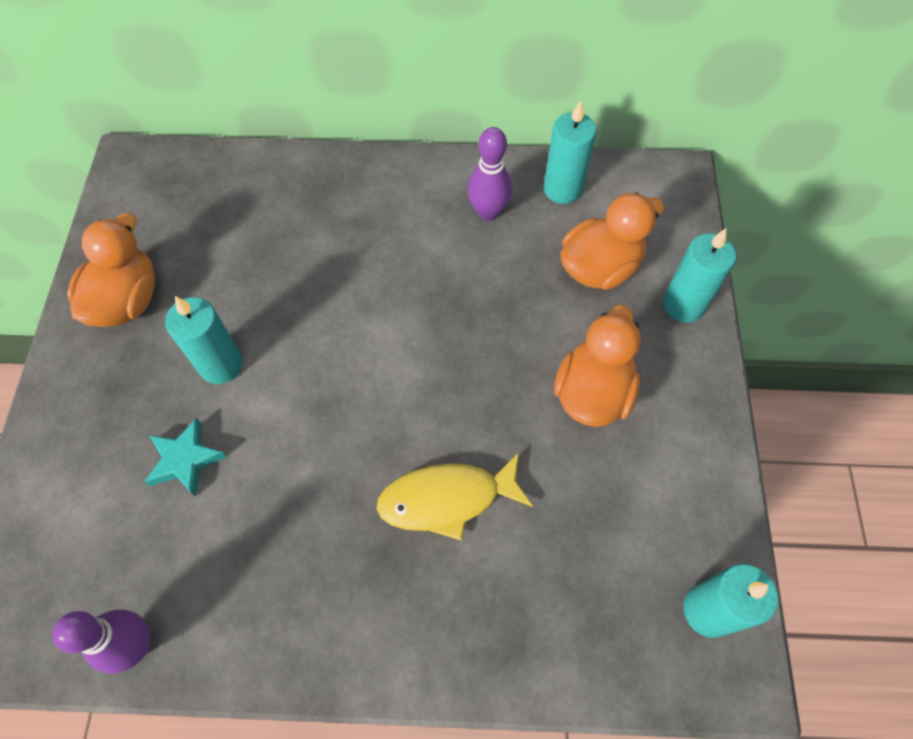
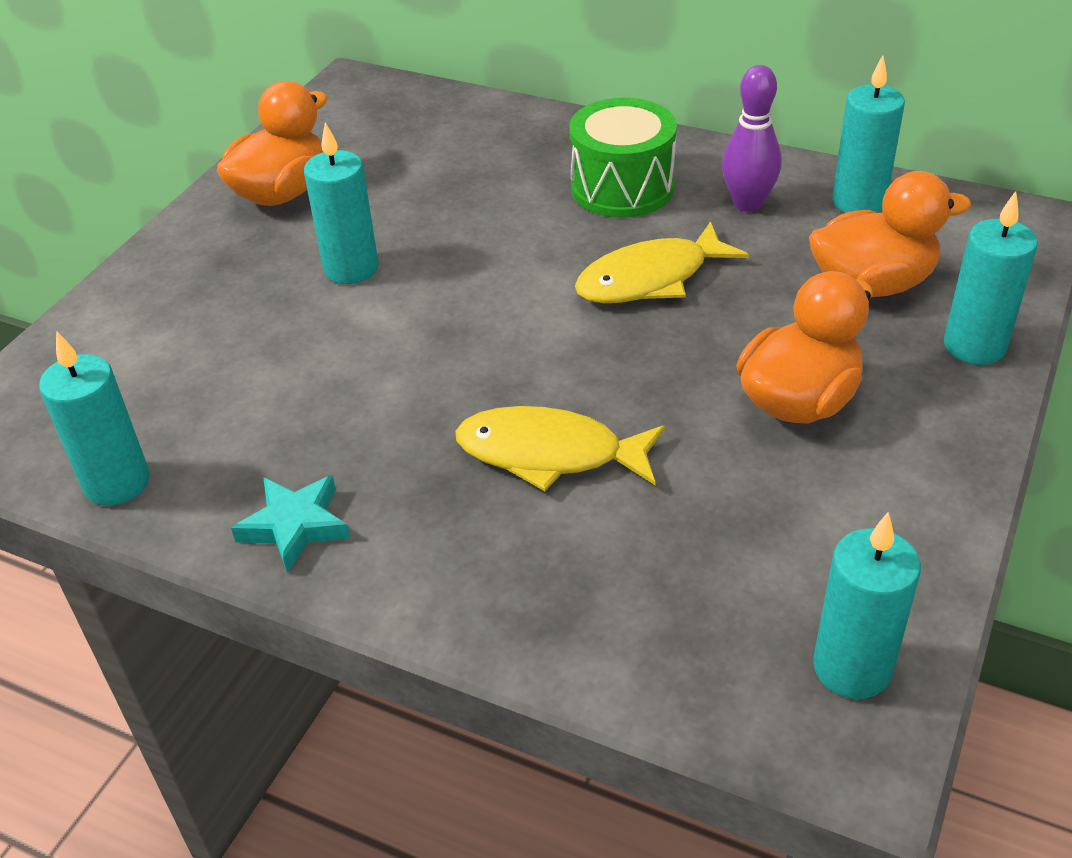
camera: 25 degrees right, 20 degrees down
purple bowling pin [52,610,151,674] -> turquoise candle [39,331,150,506]
turquoise star [144,418,227,497] -> turquoise star moved to [231,475,350,573]
none -> green drum [569,98,677,218]
none -> yellow fish [575,221,749,303]

